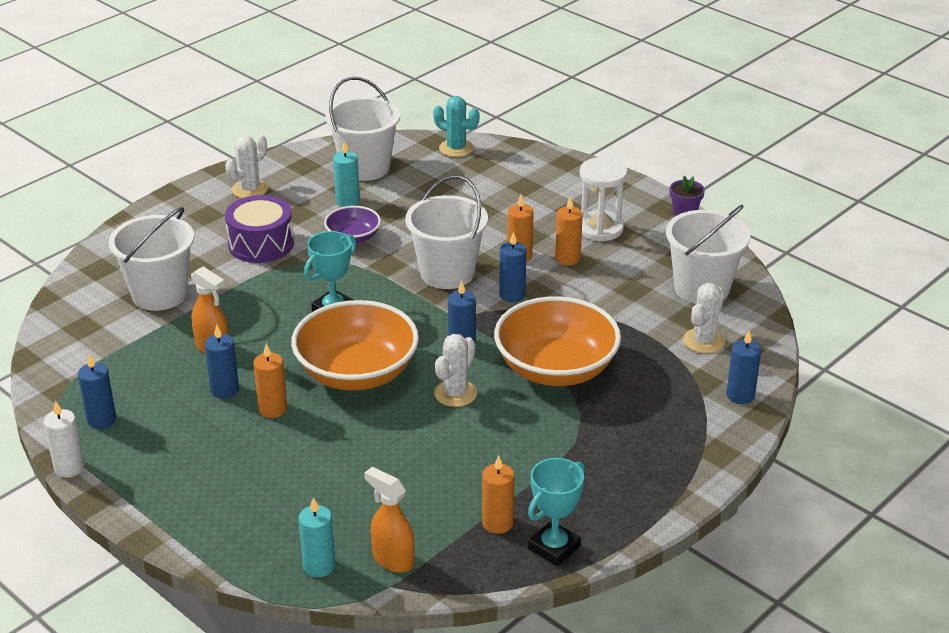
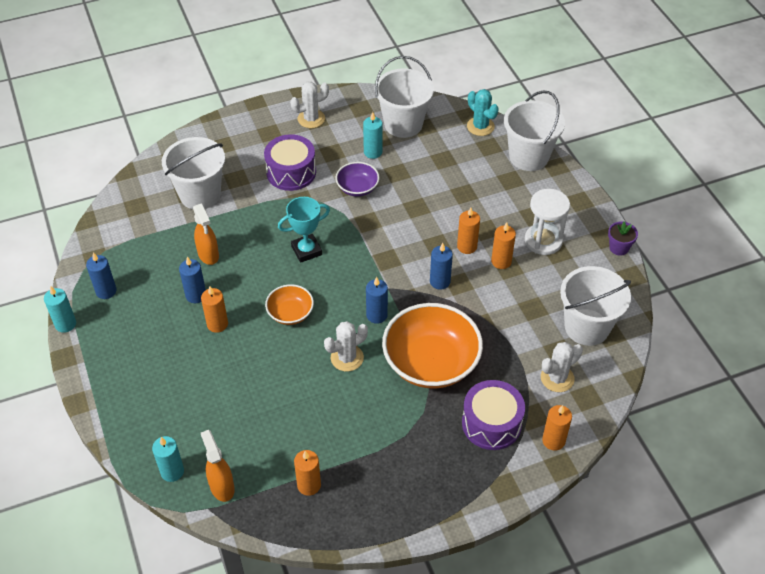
camera: 25 degrees right, 15 degrees up
white candle [44,400,85,477] -> turquoise candle [44,286,76,333]
orange bowl [291,300,419,391] -> orange bowl [265,284,314,325], size x0.50
white bucket [405,175,488,289] -> white bucket moved to [504,91,565,171]
turquoise trophy [528,458,585,566] -> none
blue candle [726,330,761,404] -> orange candle [542,405,572,451]
none -> purple drum [462,380,525,450]

